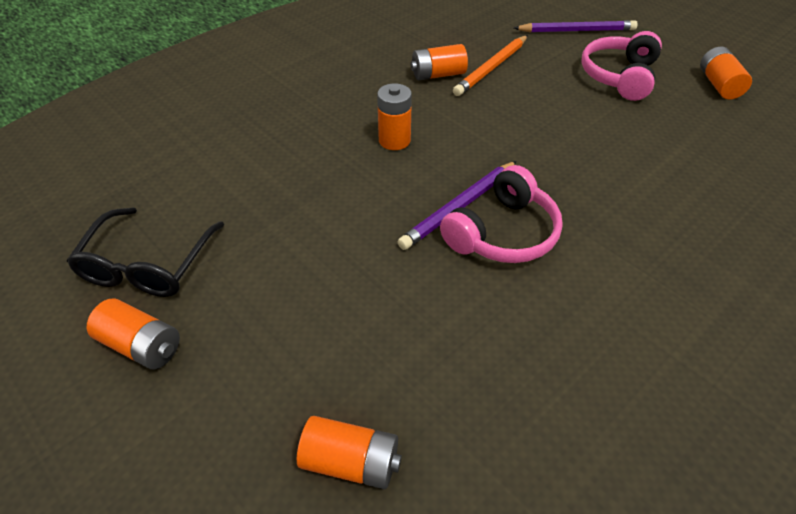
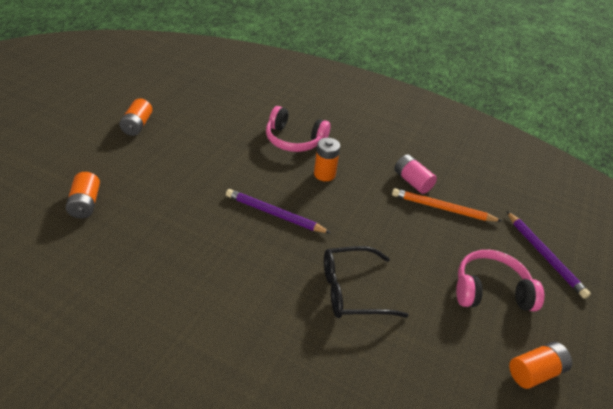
camera: 65 degrees right, 5 degrees down
black glasses [67,207,224,297] -> black glasses moved to [324,246,408,318]
orange battery [411,44,468,80] -> pink battery [394,154,437,194]
pink headphones [440,165,563,263] -> pink headphones moved to [266,106,330,152]

